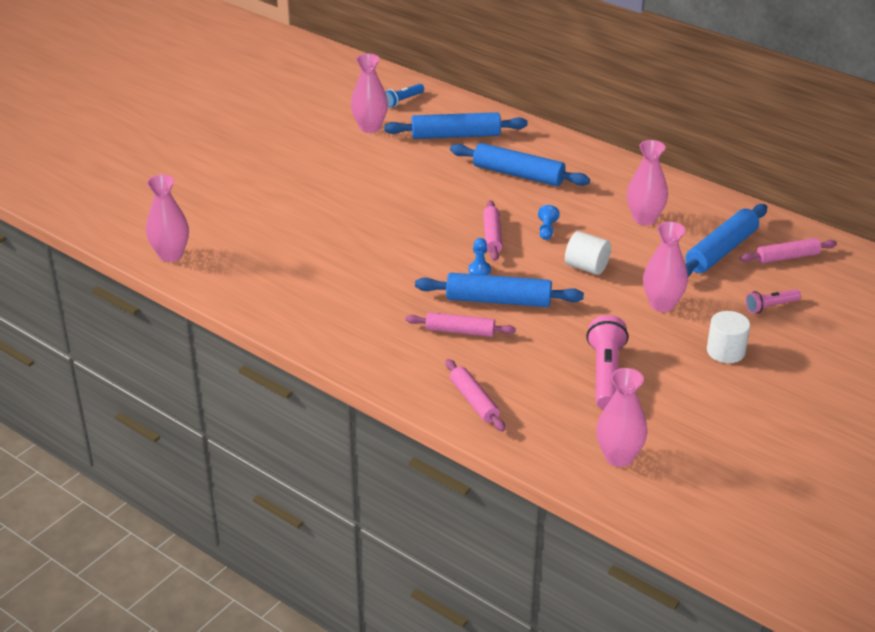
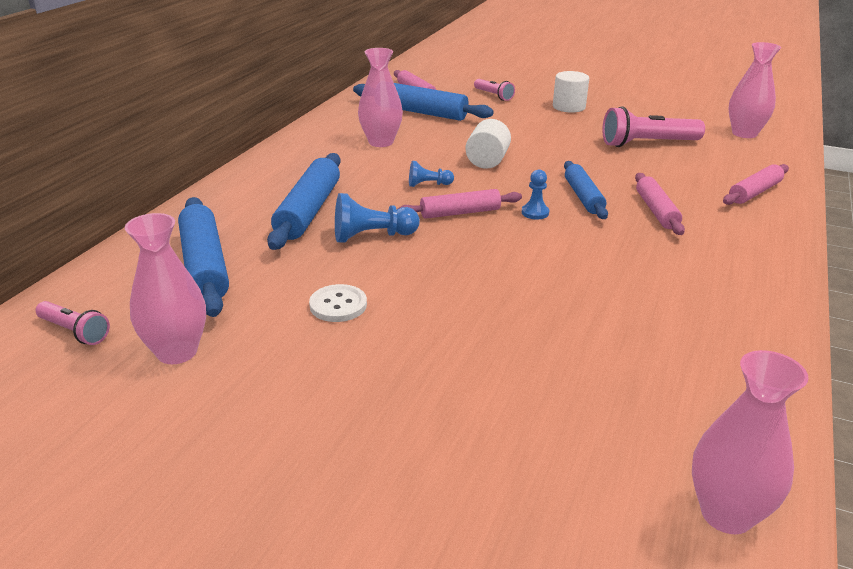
camera: 105 degrees left, 5 degrees down
blue flashlight [385,84,424,108] -> pink flashlight [36,301,110,345]
blue rolling pin [415,273,584,307] -> blue rolling pin [564,161,608,219], size x0.64
pink vase [643,222,688,312] -> none
none -> white button [309,284,367,322]
none -> blue pawn [335,193,420,243]

